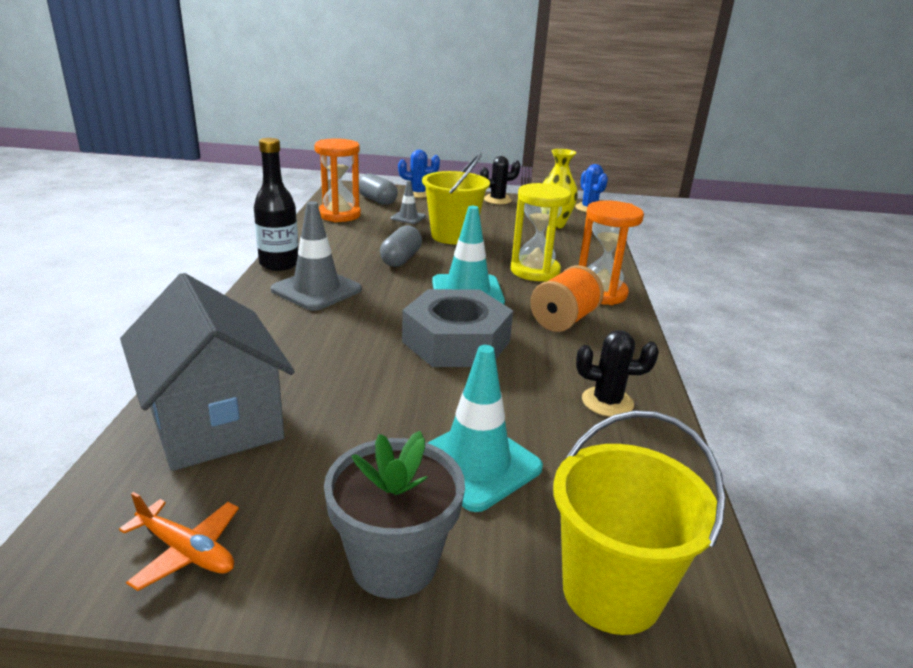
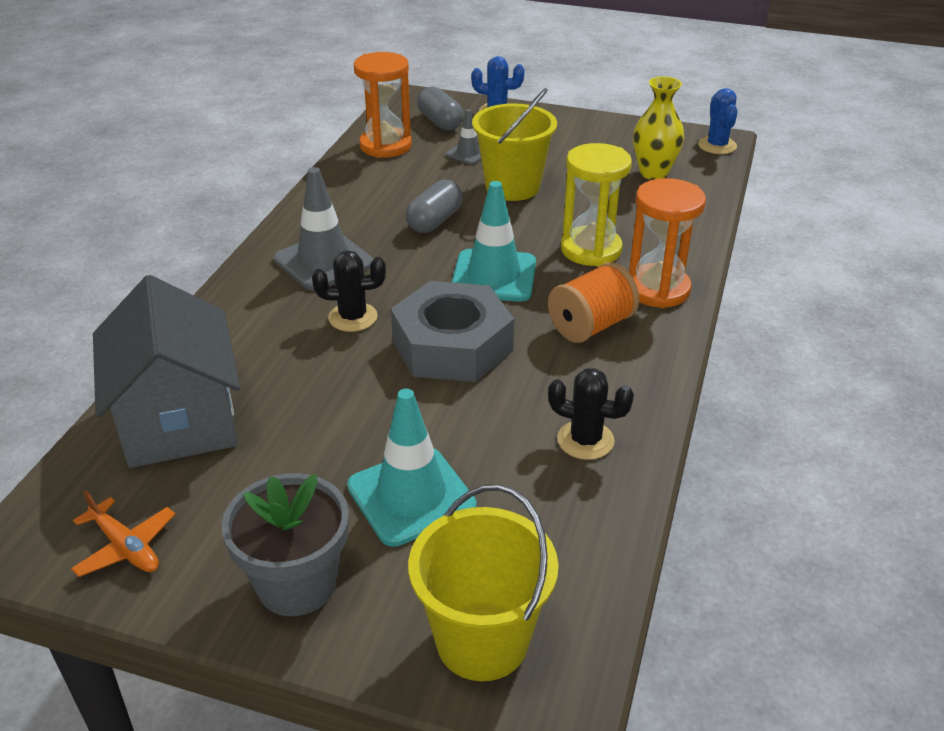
camera: 15 degrees right, 10 degrees up
black bottle [254,138,298,271] -> none
black cactus [480,156,520,204] -> black cactus moved to [312,250,386,332]

